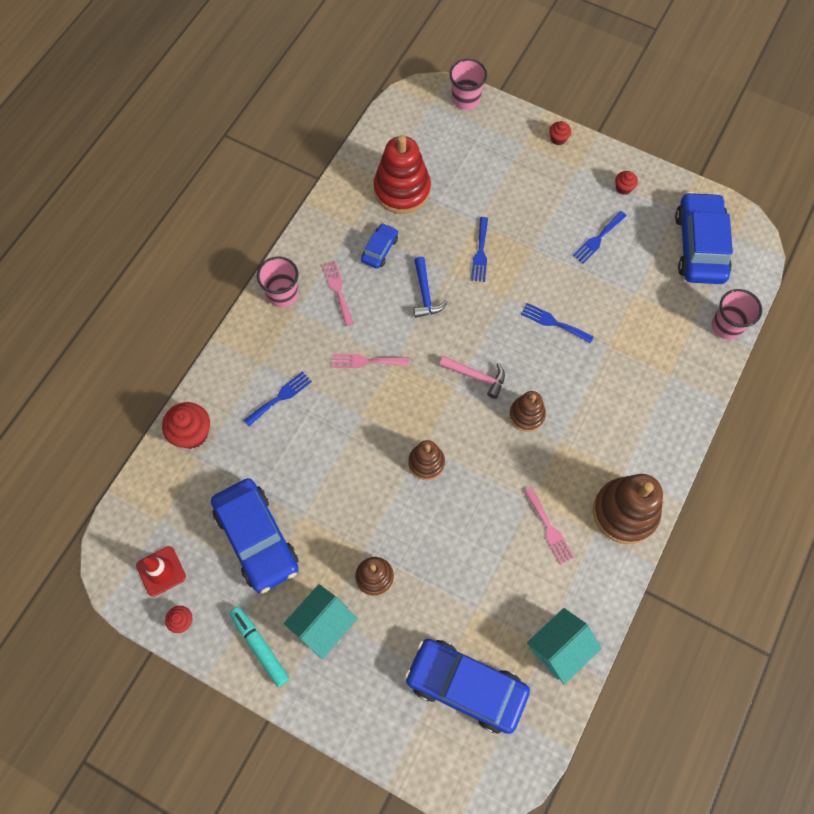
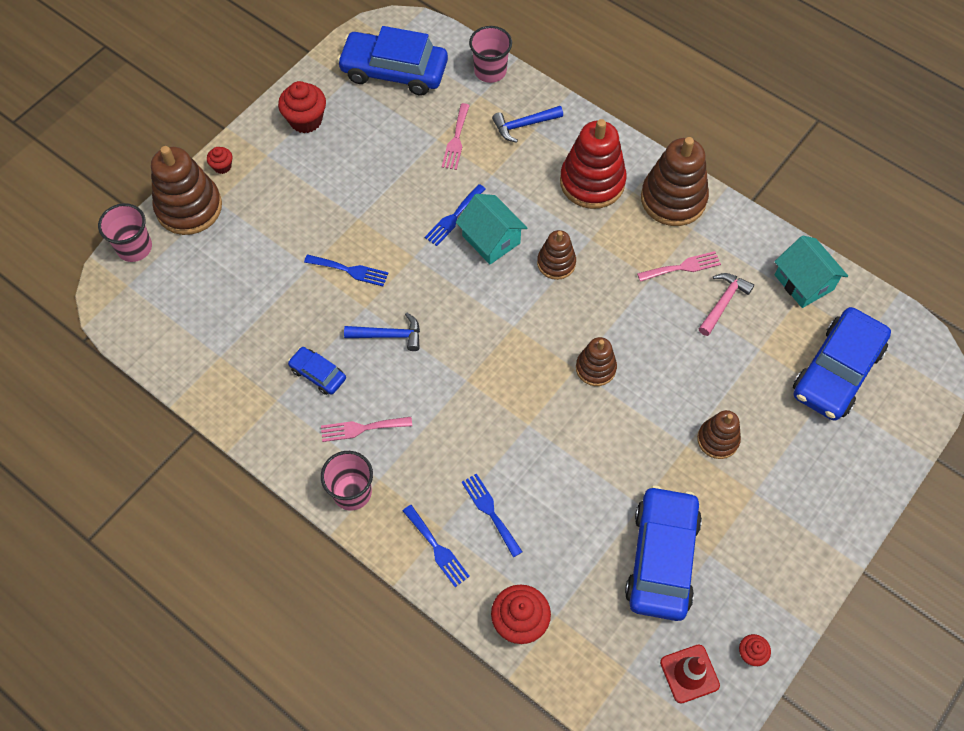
camera: 80 degrees left, 5 degrees down
blue car [211,478,299,593] -> blue car turned 60 degrees counterclockwise [625,486,702,621]
turquoise marker [229,607,289,687] -> none
turquoise house [284,584,358,659] -> turquoise house moved to [456,194,527,264]
pink fork [332,354,409,368] -> pink fork moved to [442,103,470,170]
red stacking toy [373,135,431,214] -> red stacking toy moved to [560,119,627,209]
pink hammer [439,356,505,399] -> pink hammer moved to [699,273,754,336]
blue fork [573,211,627,264] -> blue fork moved to [403,505,470,587]
red cupcake [615,171,638,195] -> red cupcake [278,81,326,133], size x1.88
none -> brown stacking toy [151,146,222,235]
none -> blue hammer [492,106,563,143]

